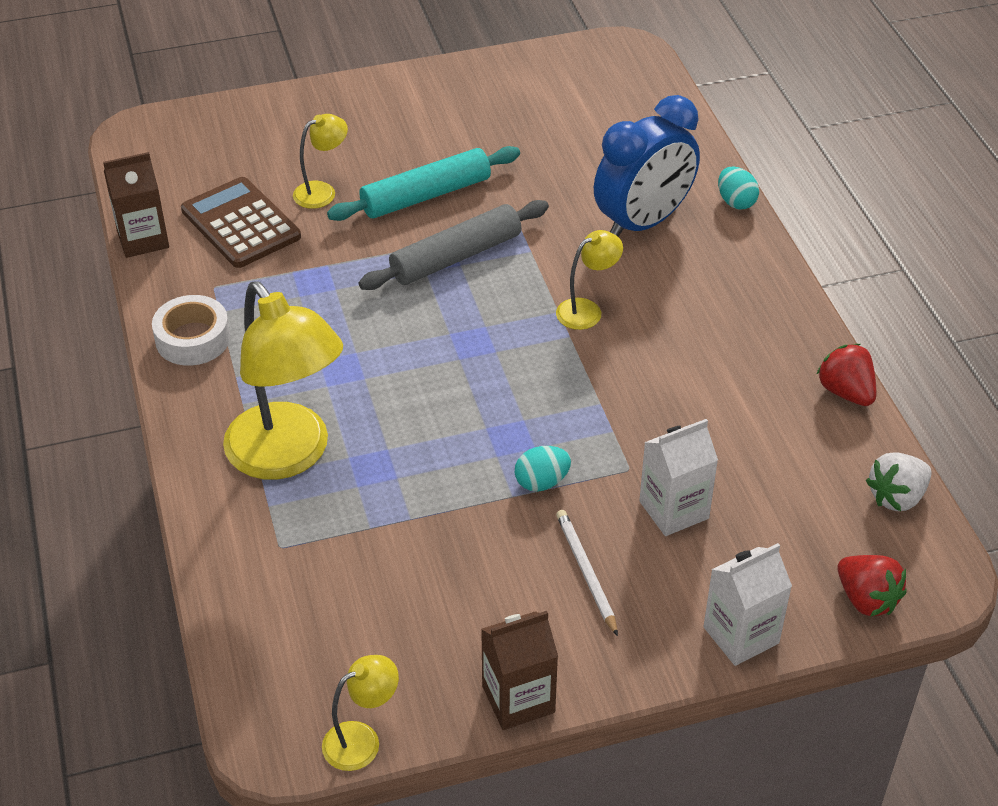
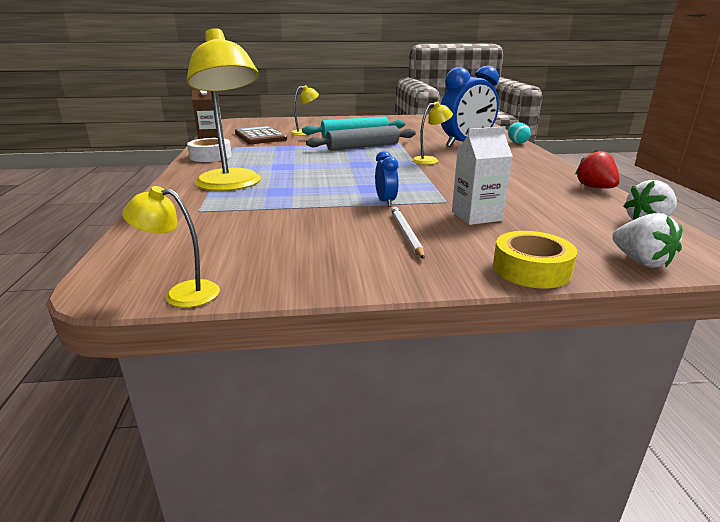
camera: 10 degrees right, 20 degrees down
yellow lamp [322,655,399,771] -> yellow lamp turned 150 degrees counterclockwise [122,186,220,308]
brown carton [481,611,558,730] -> none
turquoise egg [515,446,571,492] -> blue clock [375,151,399,207]
white carton [703,543,792,666] -> yellow tape [493,231,577,288]
red strawberry [837,555,907,617] -> white strawberry [612,213,682,268]

